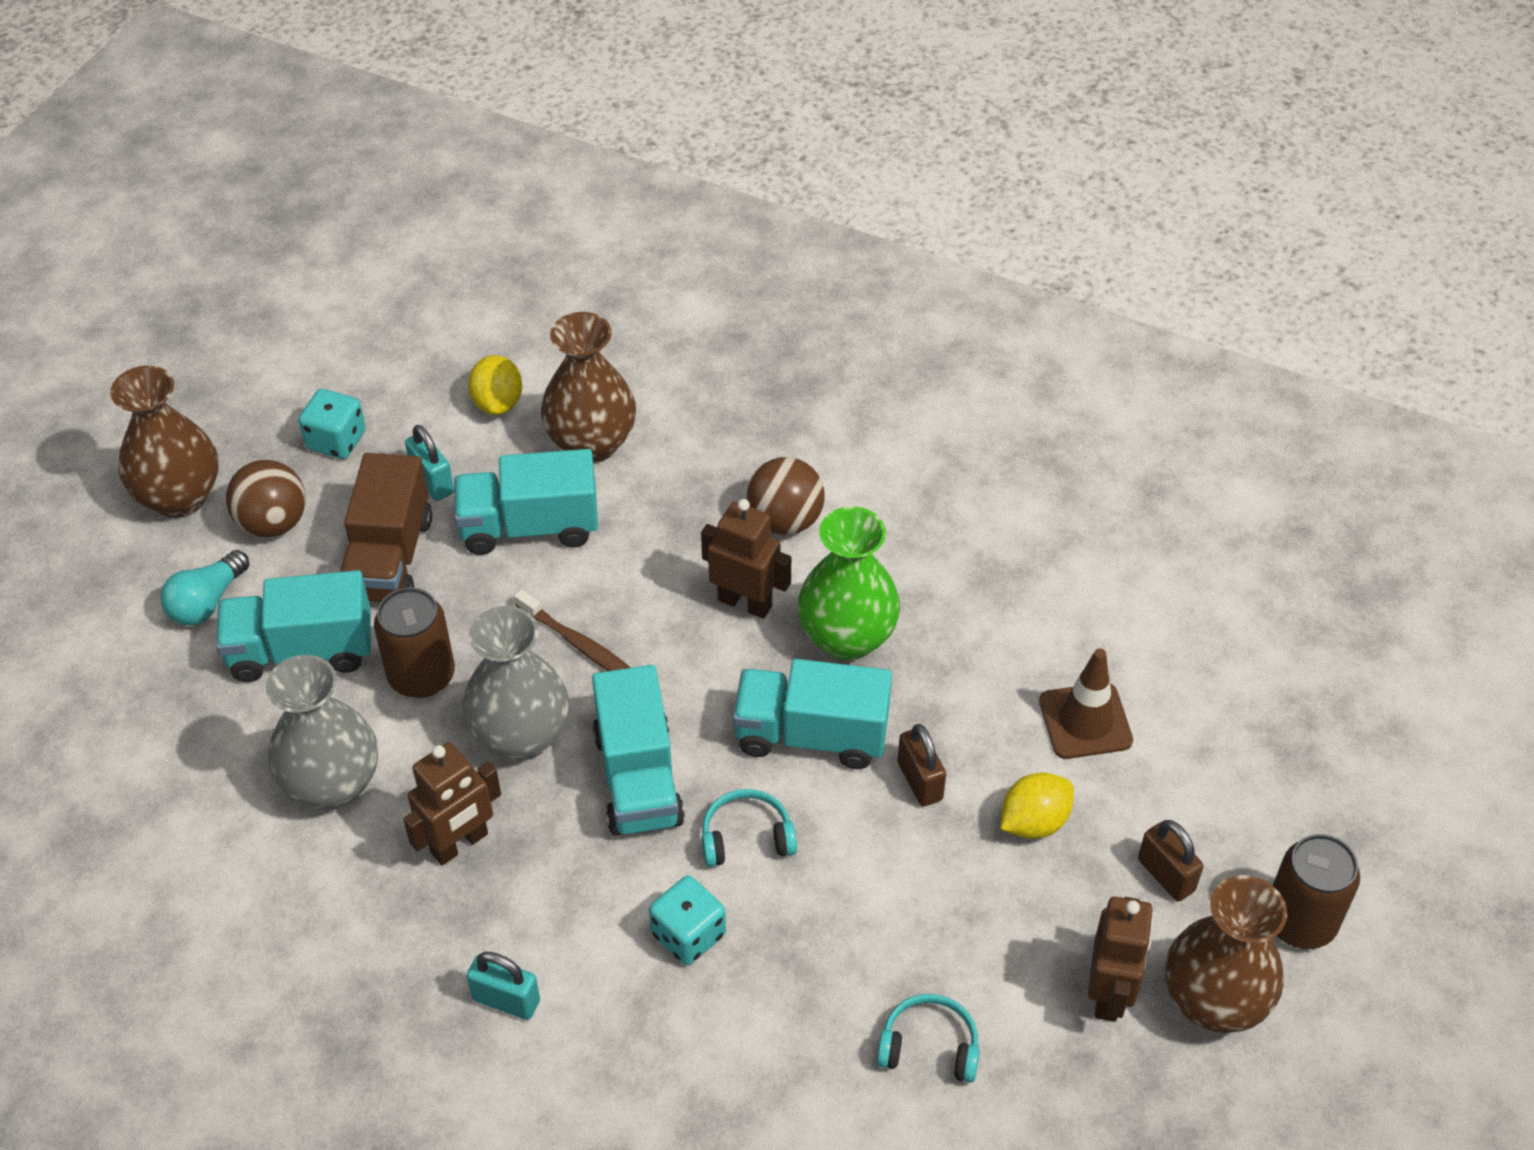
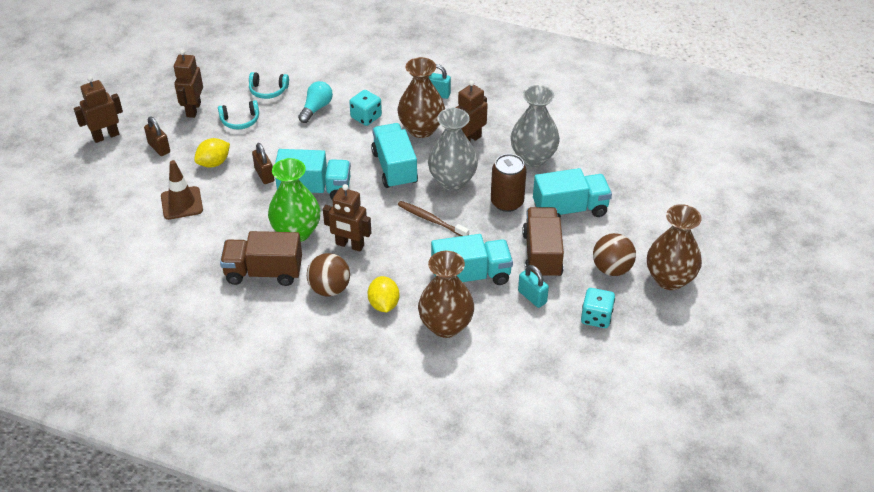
camera: 175 degrees right, 5 degrees down
turquoise light bulb [160,550,250,625] -> turquoise light bulb moved to [298,81,333,123]
yellow lemon [468,355,522,415] -> yellow lemon moved to [367,276,400,312]
turquoise headphones [702,789,797,867] -> turquoise headphones moved to [218,100,259,130]
brown vase [1166,875,1287,1033] -> brown vase moved to [397,57,445,138]
brown can [1273,834,1360,949] -> brown robot [74,76,123,143]
none -> brown truck [220,231,302,286]

